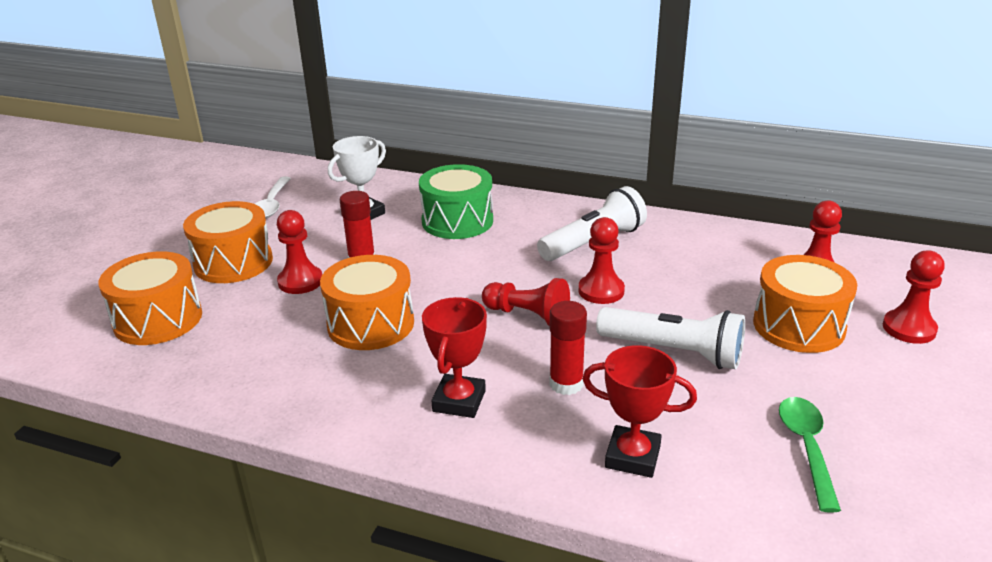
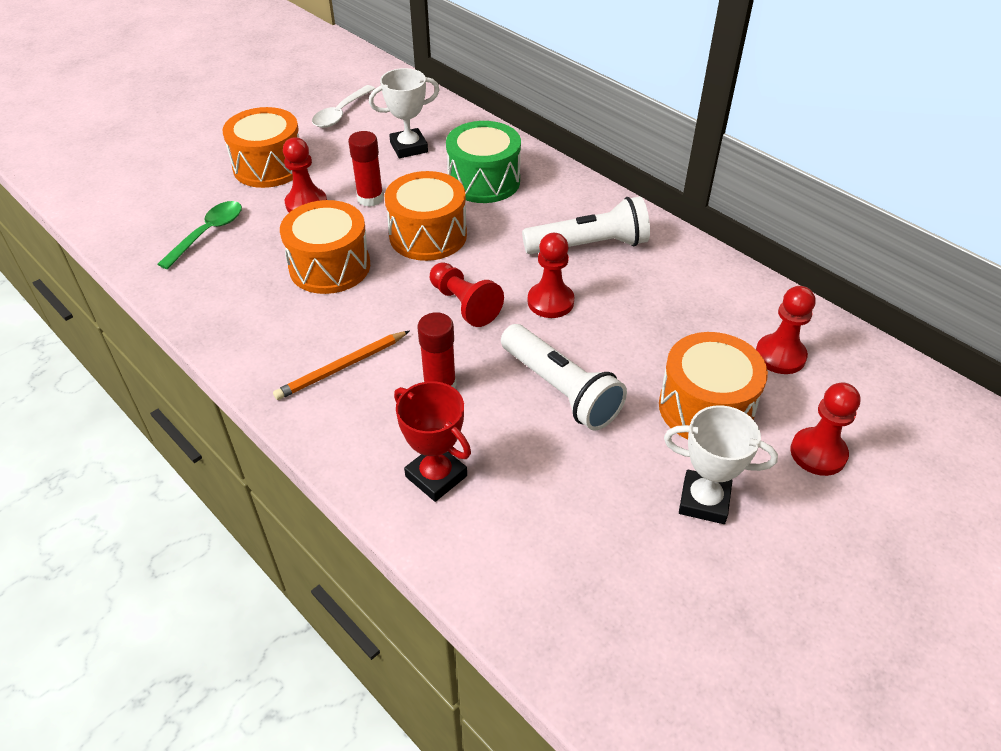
camera: 25 degrees right, 15 degrees up
orange drum [98,251,202,345] -> orange drum moved to [385,171,467,261]
red trophy [422,297,487,418] -> orange pencil [273,331,409,400]
green spoon [779,397,841,513] -> green spoon moved to [157,201,242,270]
none -> white trophy [664,405,778,524]

